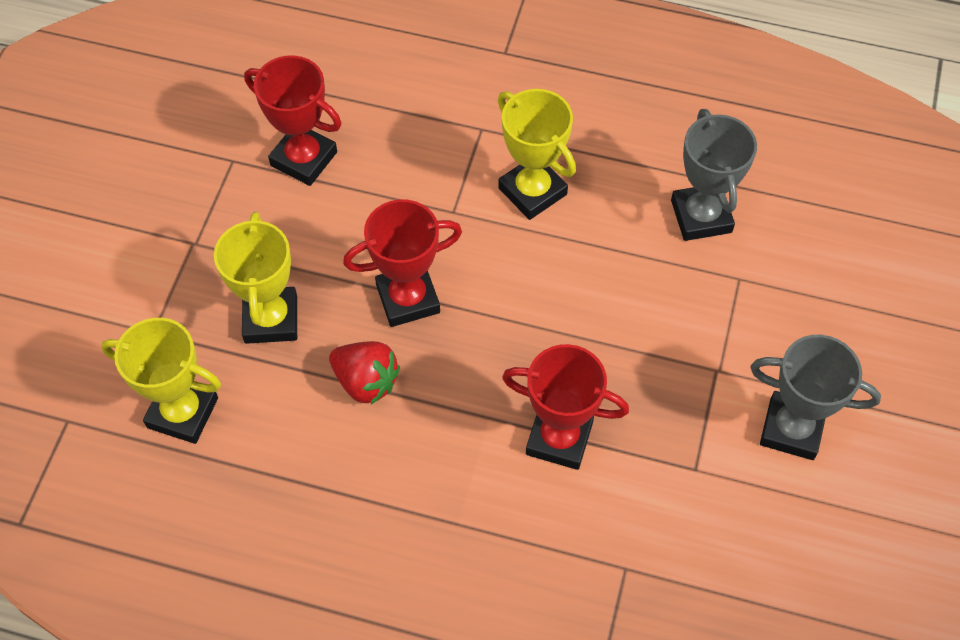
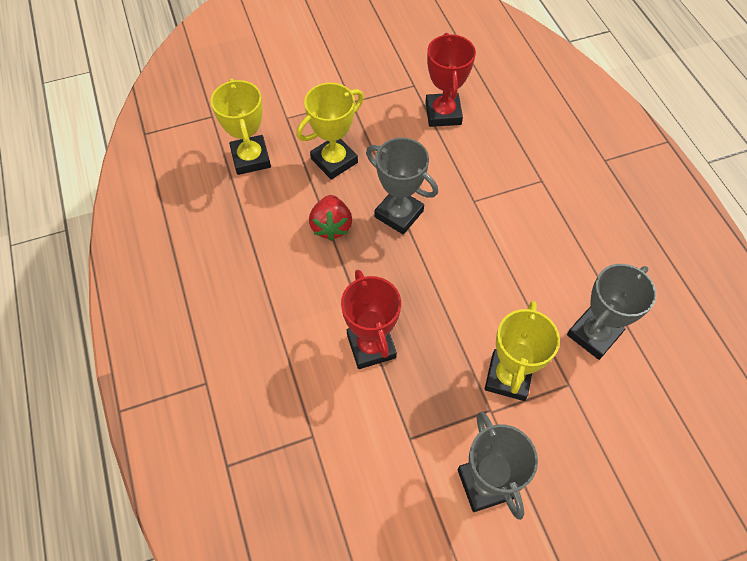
camera: 55 degrees right, 0 degrees up
red trophy [343,199,462,327] -> grey trophy [366,137,438,235]
yellow trophy [498,89,576,220] -> yellow trophy moved to [485,301,560,401]

